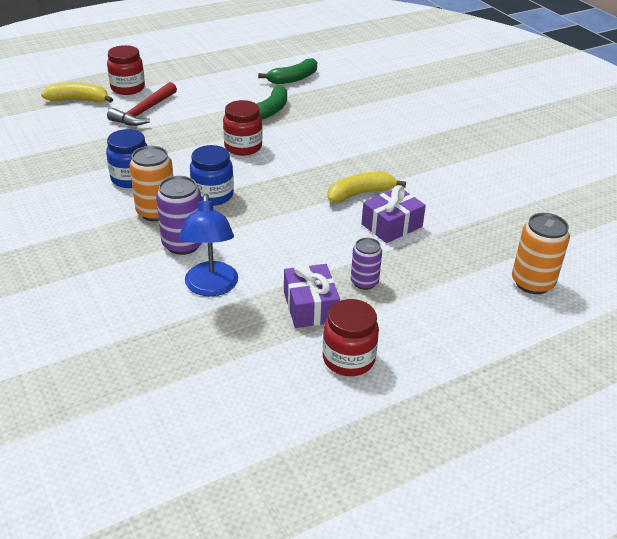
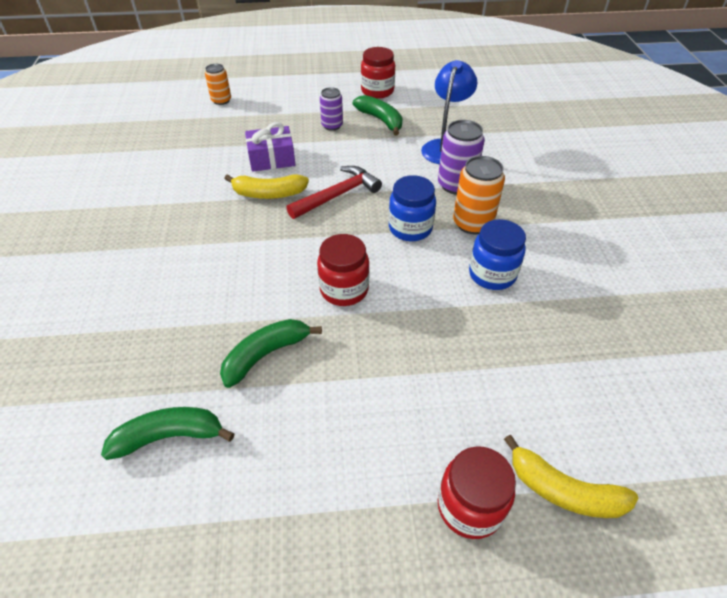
camera: 155 degrees left, 10 degrees up
red hammer [107,82,177,126] -> red hammer moved to [287,166,382,219]
purple gift [284,264,340,328] -> green banana [353,95,402,135]
orange can [512,213,570,294] -> orange can [205,64,231,105], size x0.64

